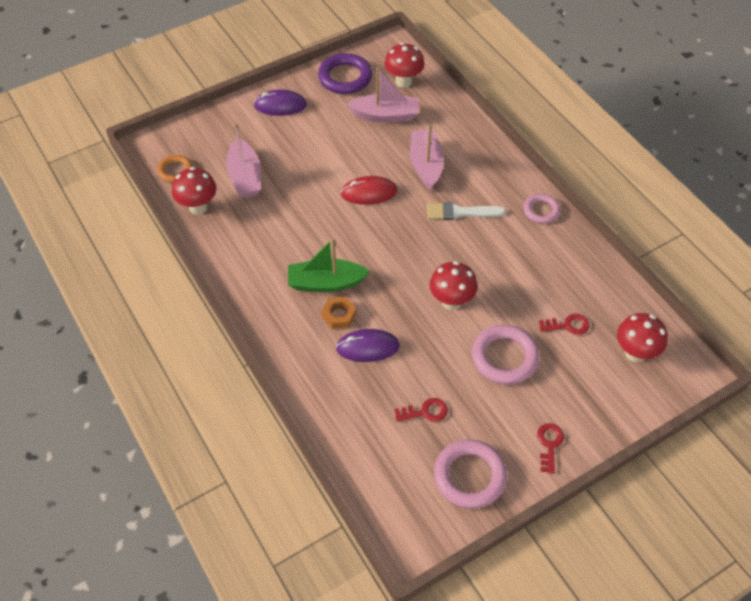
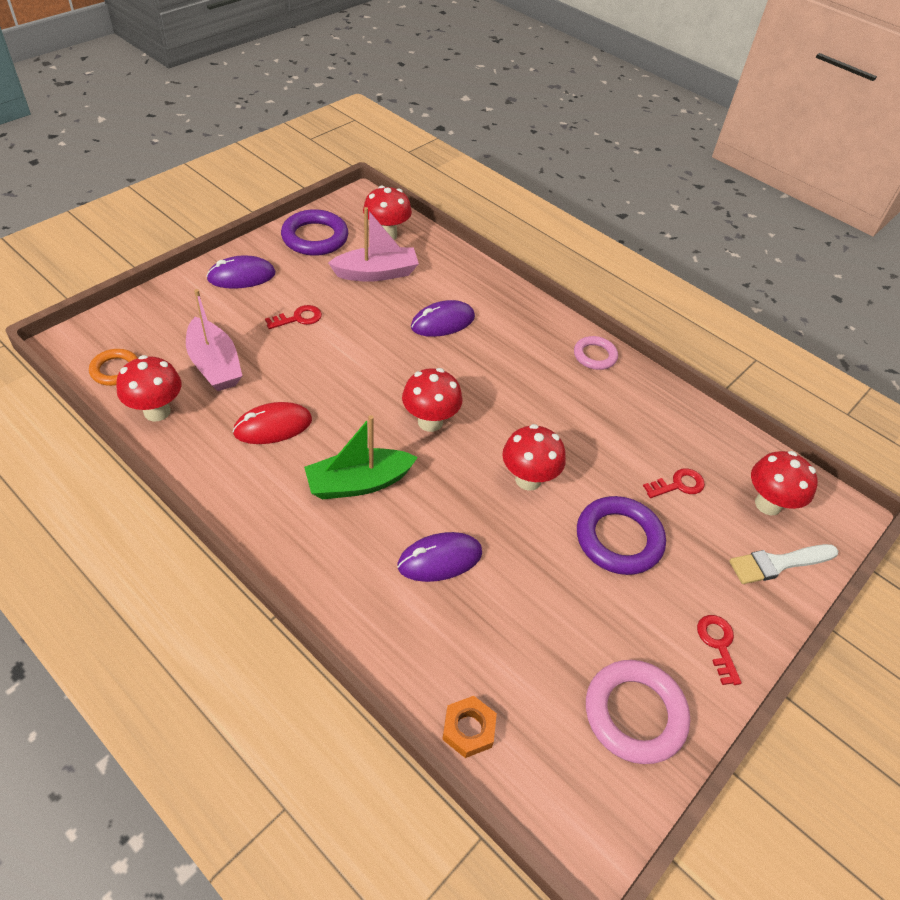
camera: 20 degrees left, 5 degrees down
orange nut [321,297,357,329] -> orange nut moved to [442,696,497,758]
red mouse [341,176,397,205] -> red mouse moved to [232,402,312,444]
red key [395,398,448,422] -> red key moved to [265,305,322,329]
pink boat [410,124,444,190] -> purple mouse [411,300,475,337]
white brush [427,202,506,220] -> white brush moved to [729,544,838,584]
pink ring [472,325,539,385] -> purple ring [577,496,666,575]
none -> red mushroom [402,368,462,432]

